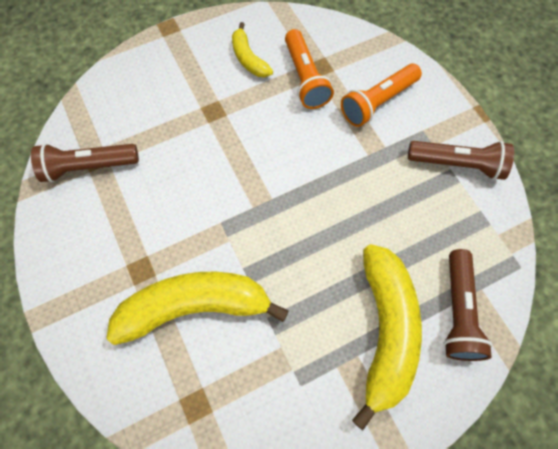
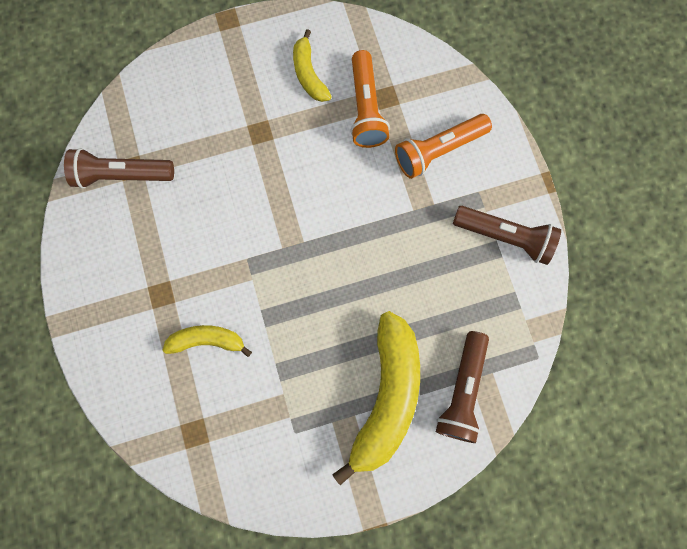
camera: 10 degrees right, 10 degrees up
yellow banana [106,272,289,345] -> yellow banana [163,325,252,357], size x0.52

